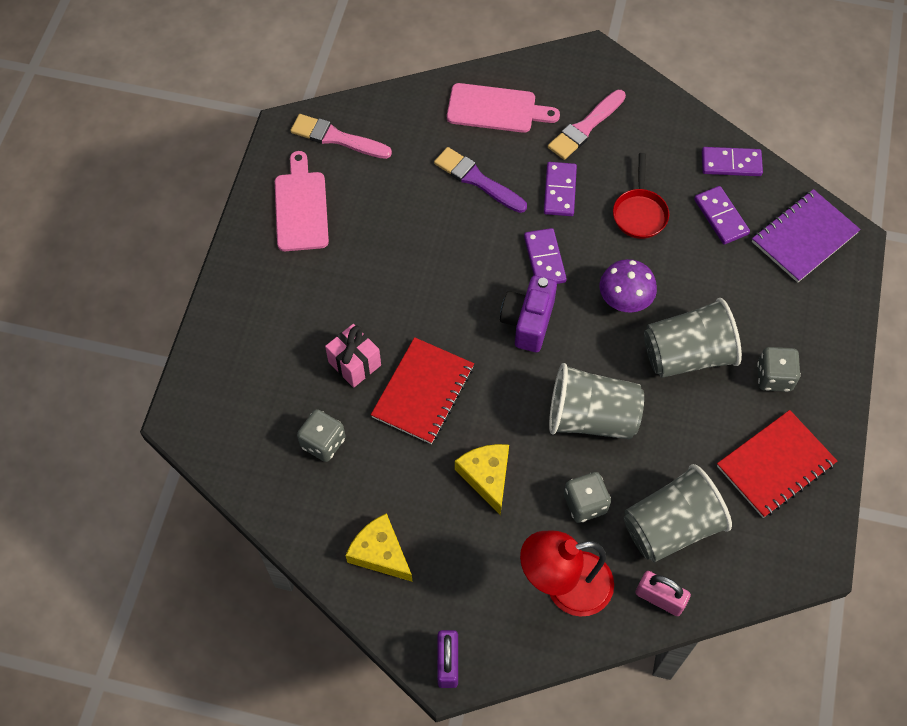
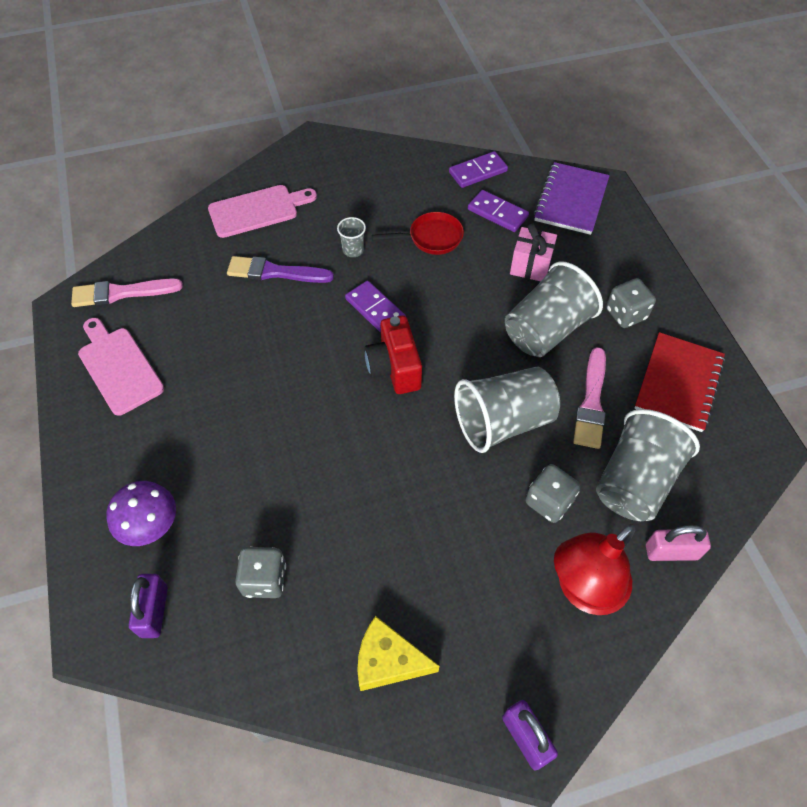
camera: 30 degrees left, 5 degrees down
pink gift [325,324,381,388] -> pink gift moved to [510,223,557,281]
red notebook [371,337,474,444] -> none
yellow cheese [455,444,509,515] -> none
purple camera [500,276,557,352] -> red camera [364,316,422,394]
purple domino [544,162,577,216] -> grey cup [337,217,366,257]
pink brush [548,90,626,160] -> pink brush moved to [573,347,606,449]
purple mushroom [600,259,657,313] -> purple mushroom moved to [106,481,176,546]
red pan [613,153,669,239] -> red pan turned 75 degrees counterclockwise [372,212,464,255]
none -> purple padlock [129,574,168,638]

